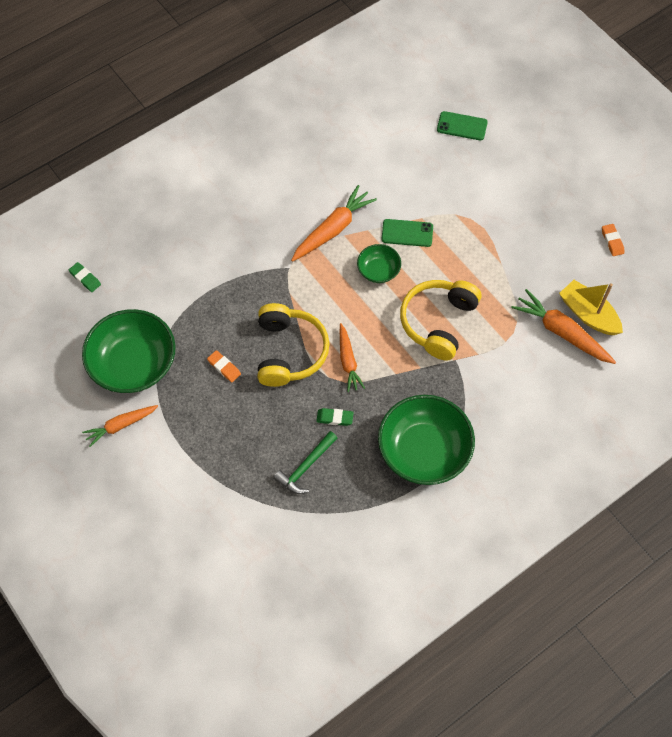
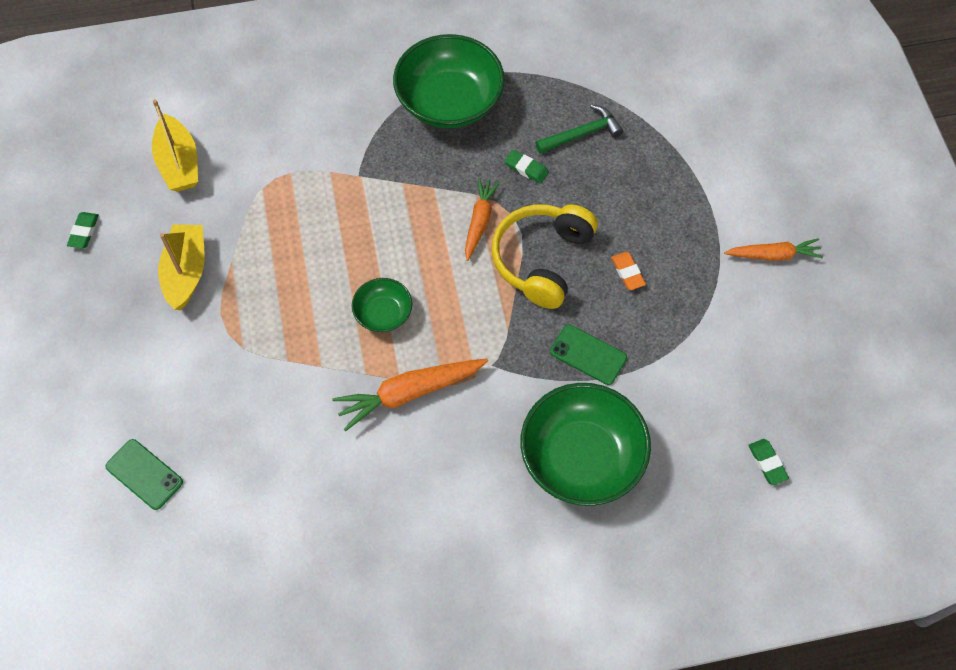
camera: 155 degrees left, 0 degrees up
green bowl [82,309,176,393] -> green bowl moved to [520,383,651,506]
green phone [382,219,433,247] -> green phone moved to [550,324,627,385]
yellow headphones [400,280,481,360] -> none
orange carrot [511,289,616,364] -> none
orange eraser [602,224,624,256] -> green eraser [67,212,99,249]
none -> yellow boat [158,224,205,310]

